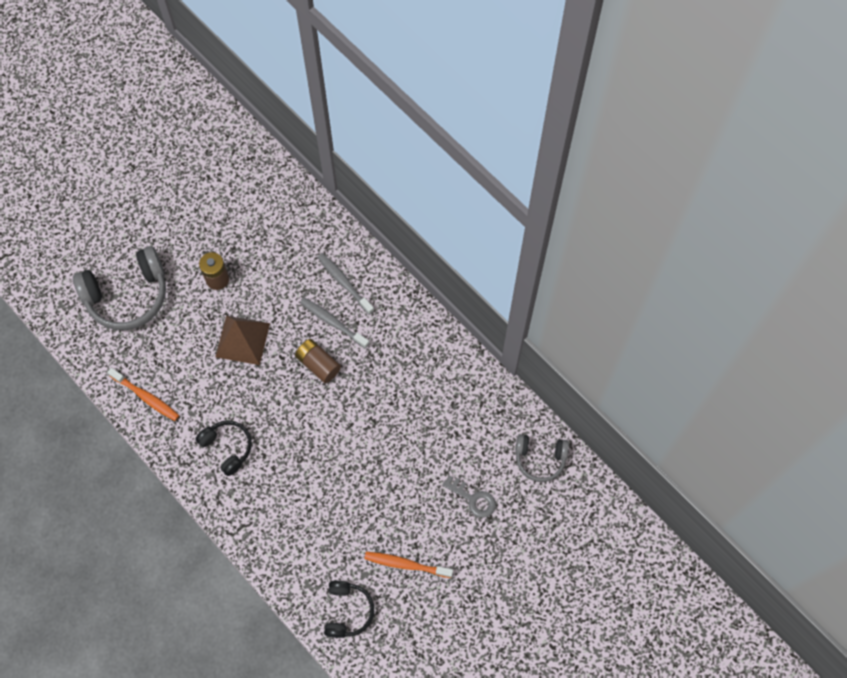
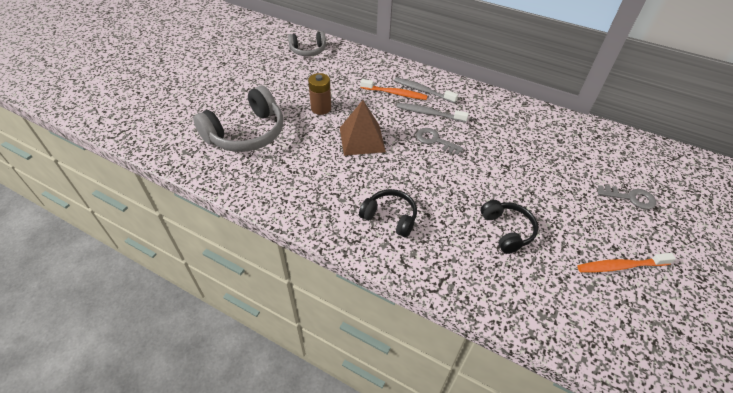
camera: 20 degrees left, 20 degrees down
orange toothbrush [107,368,179,421] -> orange toothbrush moved to [360,79,428,100]
brown battery [295,339,341,383] -> grey key [416,128,464,155]
black headphones [324,581,374,638] -> black headphones moved to [481,200,538,254]
grey headphones [515,434,569,482] -> grey headphones moved to [288,31,326,56]

